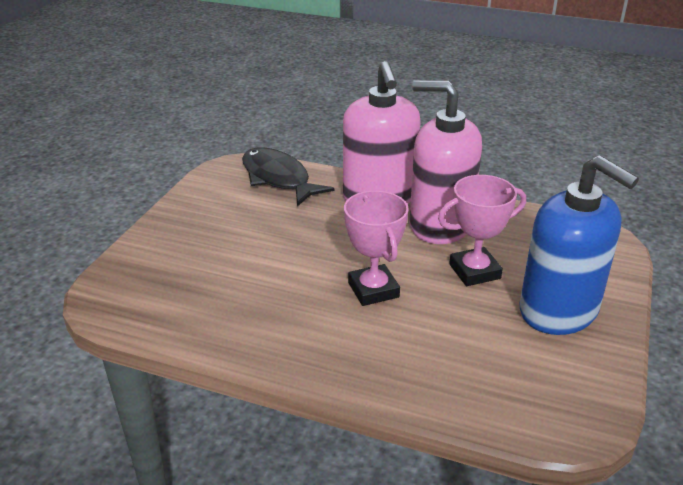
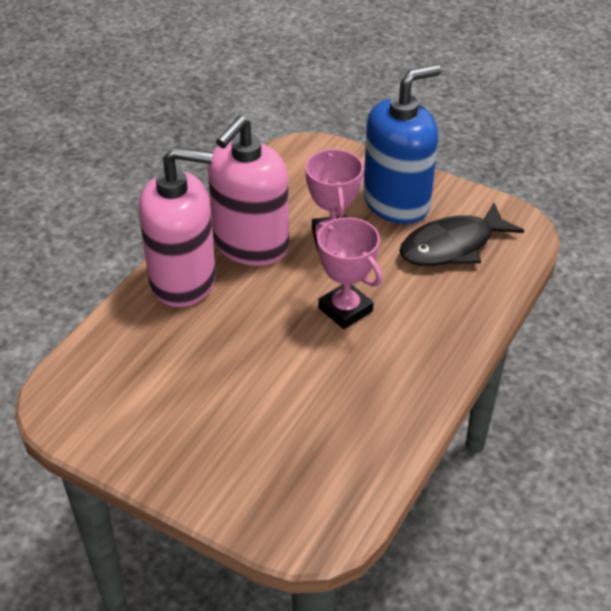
camera: 80 degrees left, 10 degrees up
black fish [242,147,334,206] -> black fish moved to [400,203,524,266]
pink trophy [344,191,409,306] -> pink trophy turned 60 degrees clockwise [315,217,382,329]

